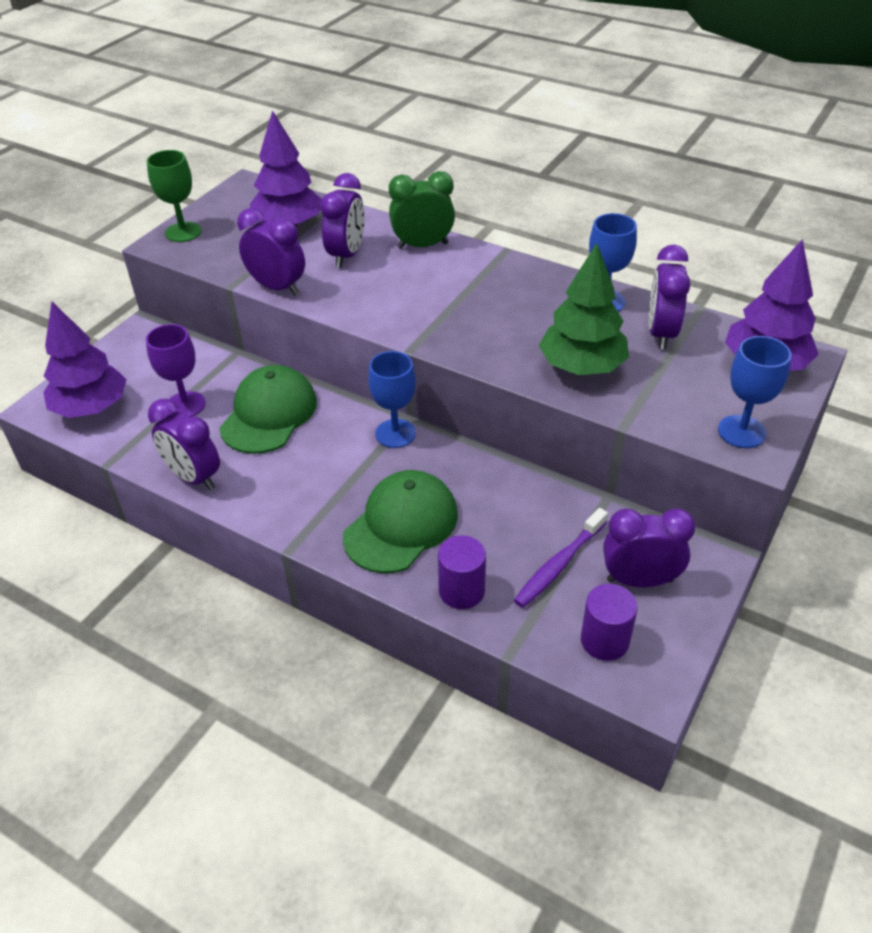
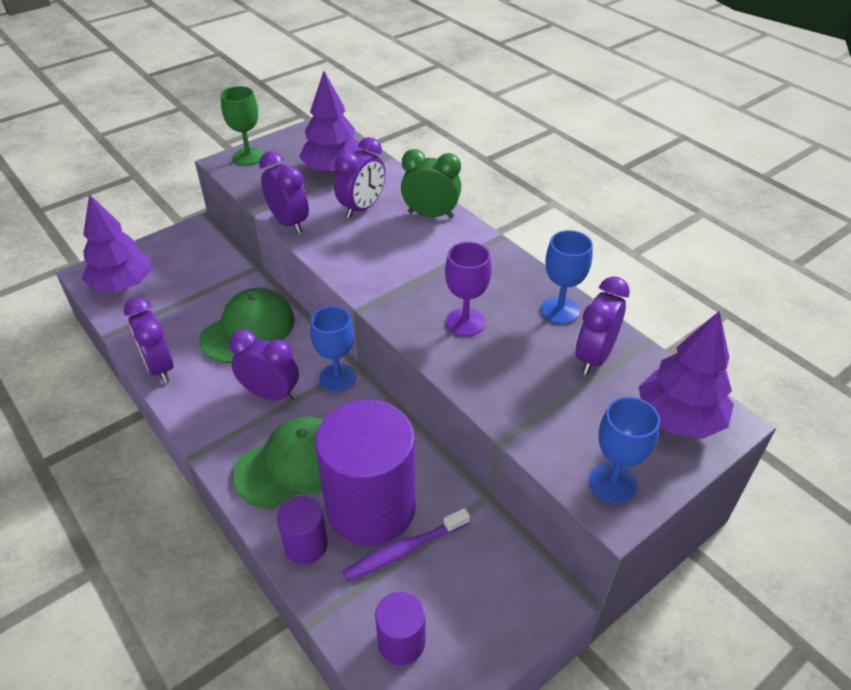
camera: 20 degrees right, 0 degrees up
purple goblet [146,324,206,417] -> purple goblet moved to [445,242,492,336]
green tree [539,243,629,375] -> none
purple clock [603,509,695,587] -> purple clock moved to [229,330,299,402]
none -> purple cylinder [315,399,416,546]

